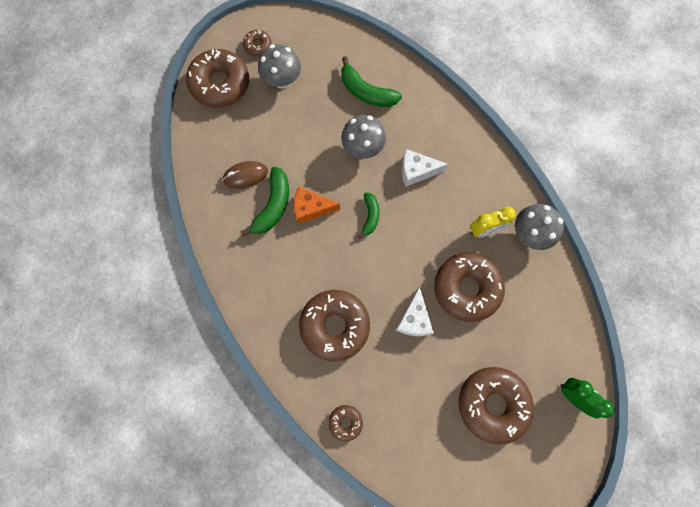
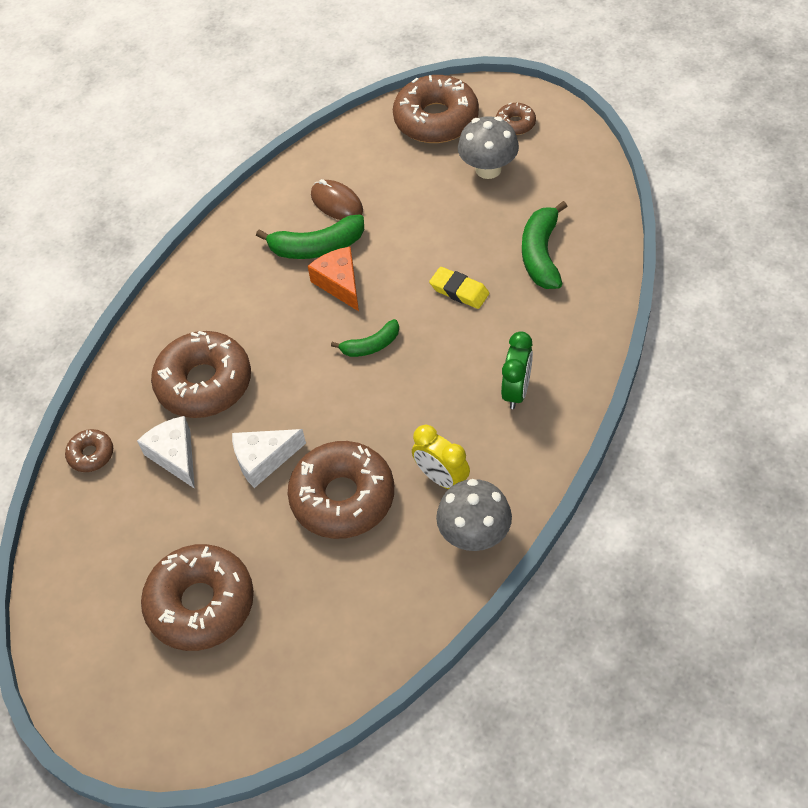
camera: 65 degrees right, 20 degrees down
grey mushroom [341,115,386,159] -> yellow eraser [429,267,489,309]
white cheese [402,149,448,187] -> white cheese moved to [137,416,195,489]
green clock [560,378,614,419] -> green clock moved to [501,331,533,409]

